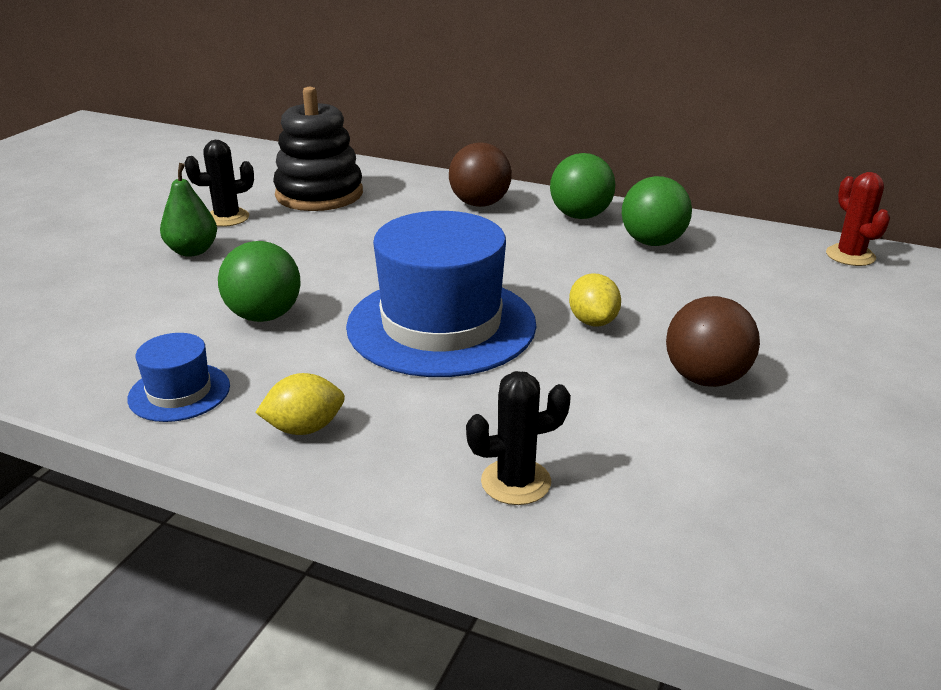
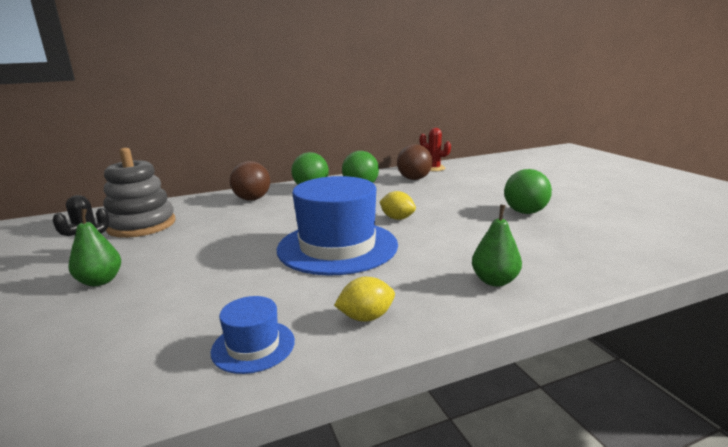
camera: 45 degrees left, 10 degrees down
green ball [218,241,300,322] -> green ball moved to [504,169,552,214]
yellow lemon [255,373,345,435] -> yellow lemon turned 45 degrees clockwise [334,277,395,322]
black stacking toy [273,87,363,211] -> grey stacking toy [103,148,175,238]
black cactus [466,371,571,505] -> green pear [472,205,522,287]
brown ball [666,296,760,387] -> brown ball moved to [397,144,432,180]

